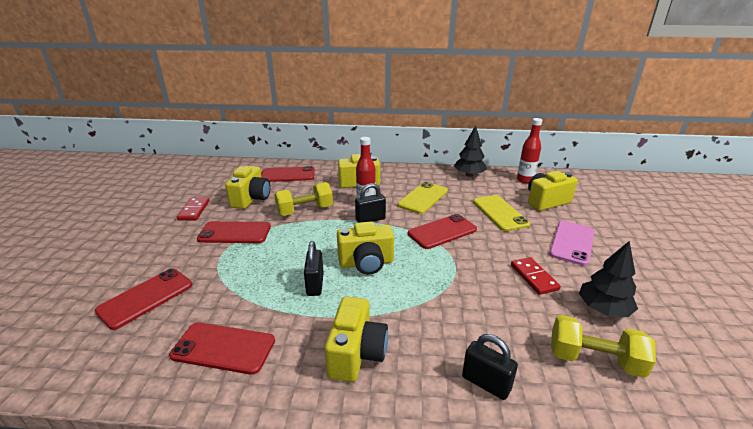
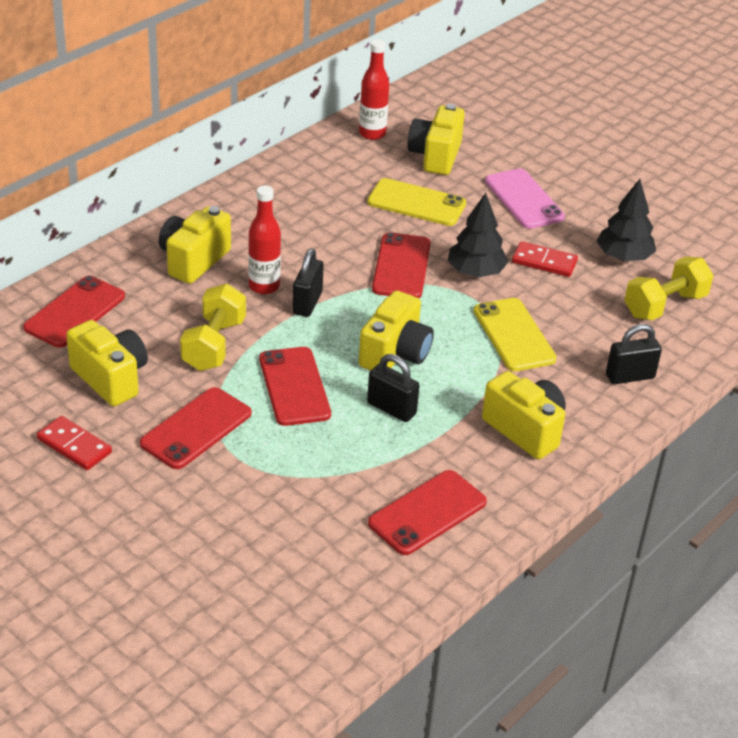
camera: 55 degrees left, 10 degrees up
red phone [94,269,192,330] -> red phone moved to [259,347,331,426]
yellow phone [397,182,448,214] -> yellow phone moved to [474,298,557,371]
black tree [454,125,487,177] -> black tree moved to [448,193,508,277]

